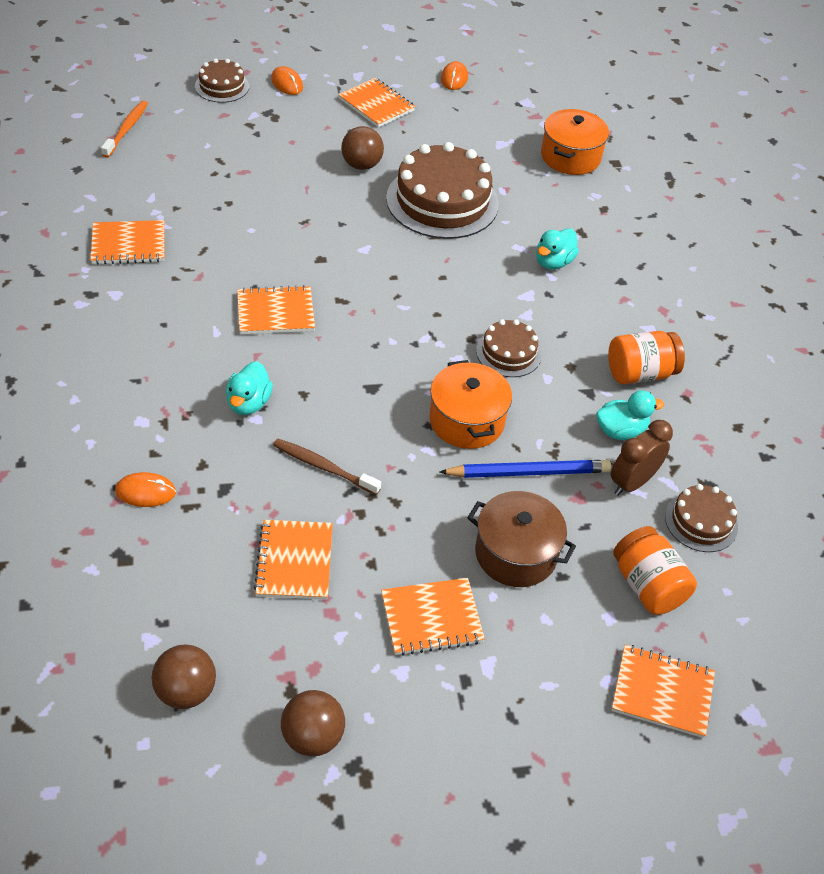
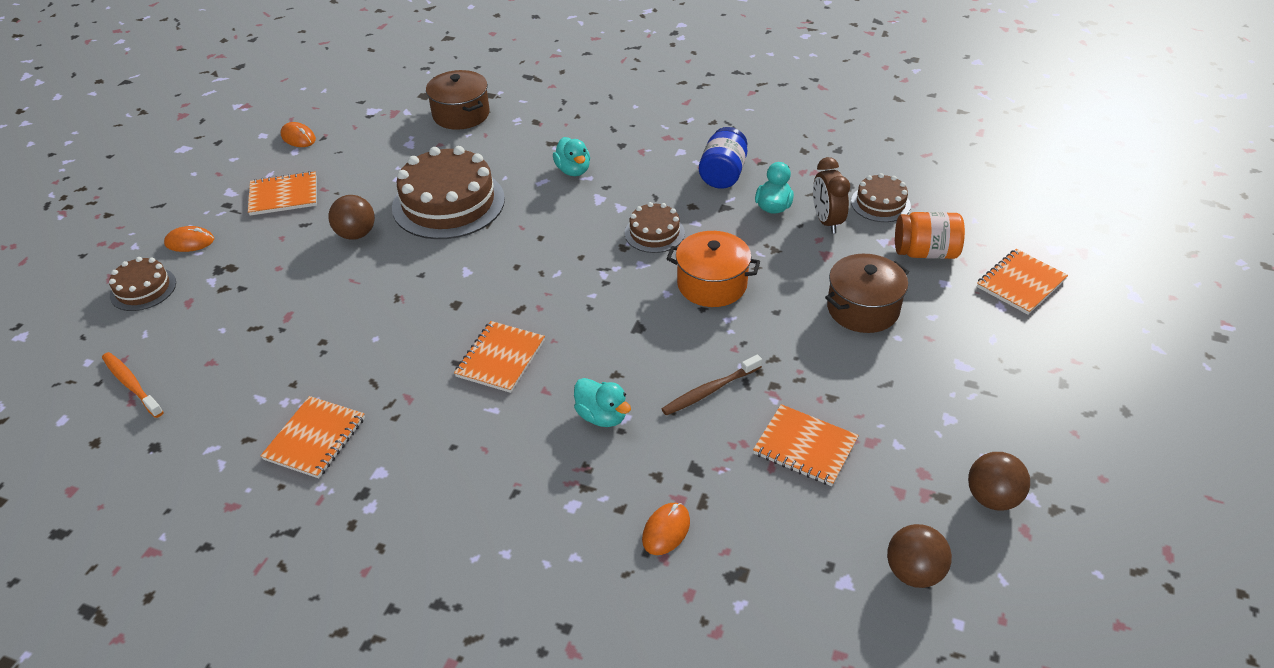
camera: 55 degrees left, 5 degrees down
orange notebook [381,578,485,656] -> none
blue pencil [439,460,611,478] -> none
orange pot [541,109,609,175] -> brown pot [426,70,490,130]
orange jar [608,331,685,384] -> blue jar [699,127,747,189]

